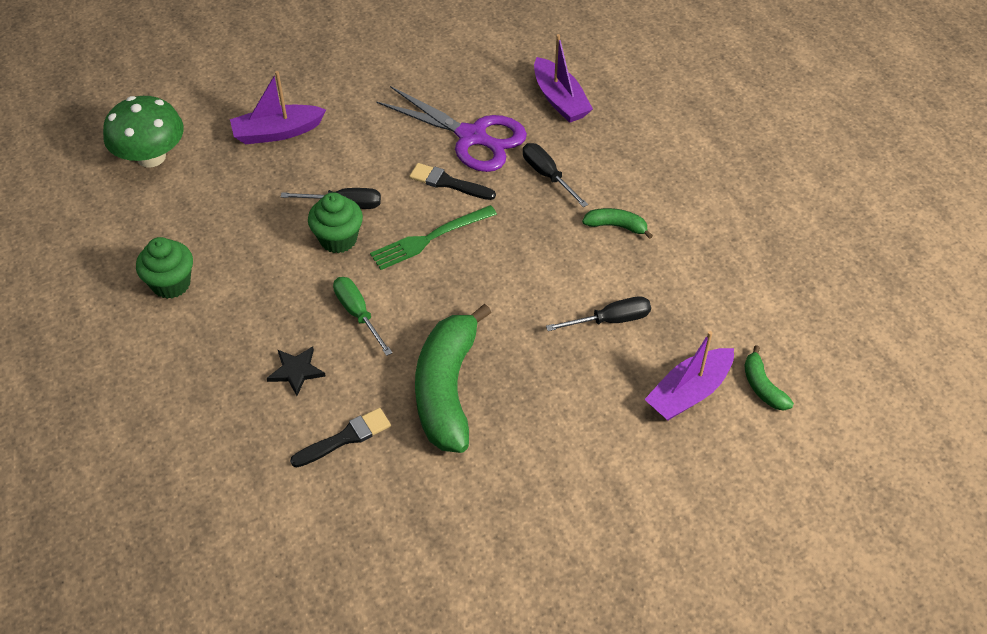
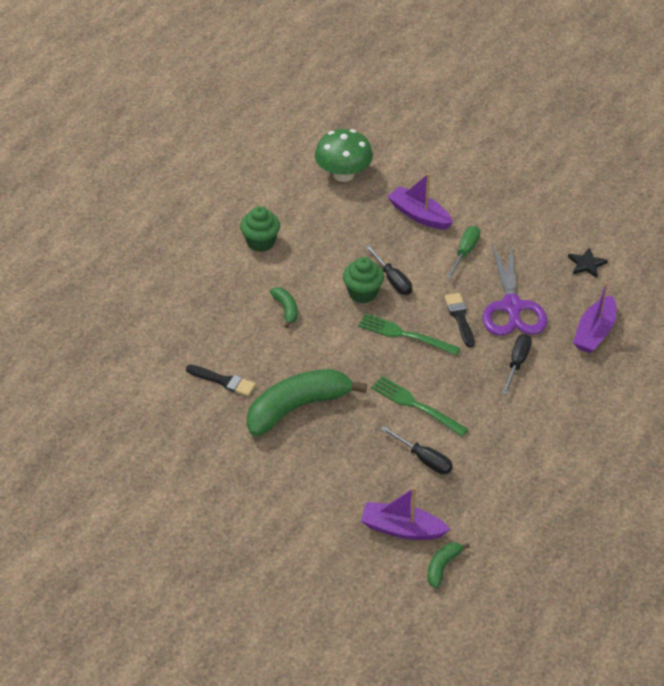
camera: 55 degrees right, 5 degrees down
black star [267,346,326,396] -> black star moved to [568,247,608,278]
green screwdriver [333,277,392,356] -> green screwdriver moved to [447,226,480,278]
green banana [582,208,653,239] -> green banana moved to [270,287,298,328]
none -> green fork [371,376,469,437]

